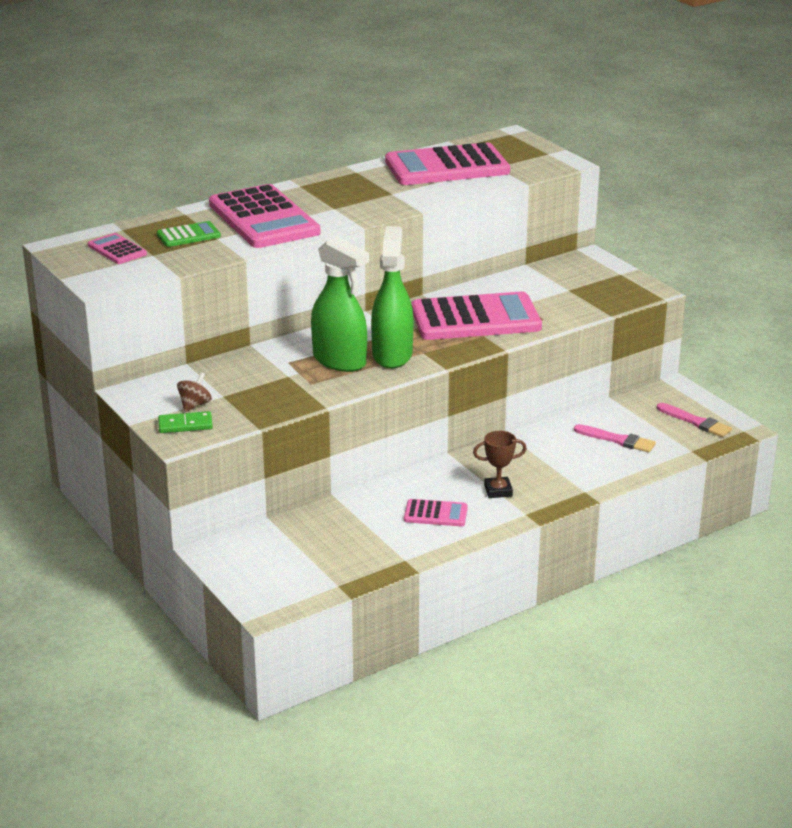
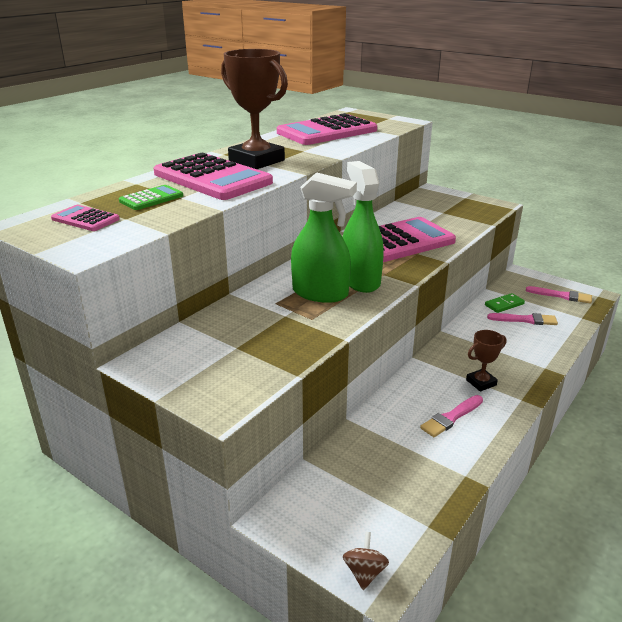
camera: 20 degrees left, 0 degrees up
green domino [158,411,213,433] -> green domino moved to [485,293,525,313]
brown spinning top [177,372,212,412] -> brown spinning top moved to [343,532,389,590]
pink calculator [404,499,468,526] -> pink brush [420,395,483,437]
none -> brown trophy [221,49,288,169]

